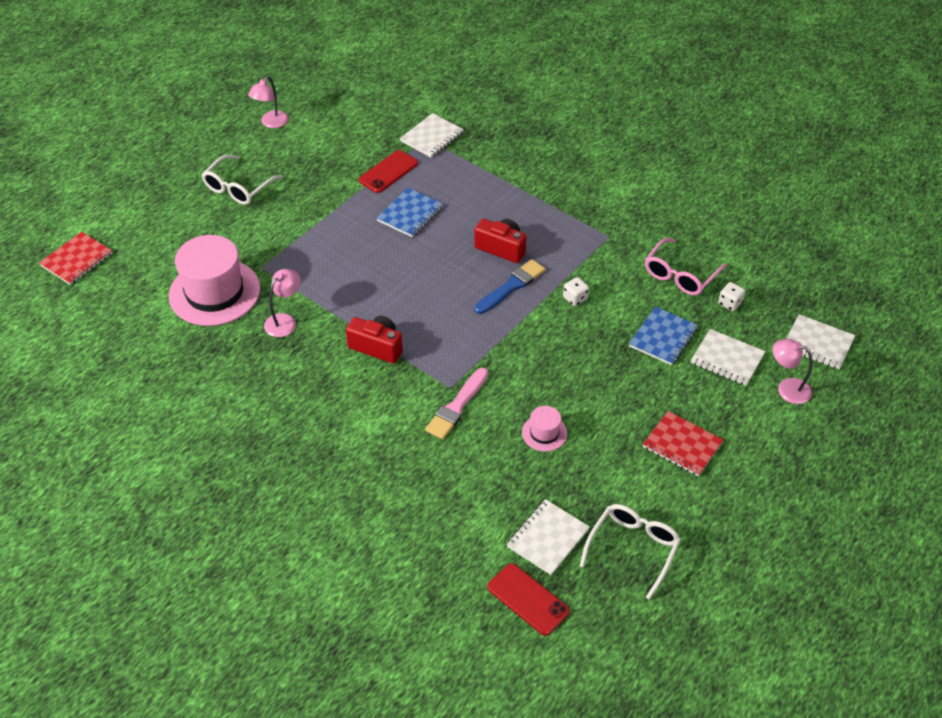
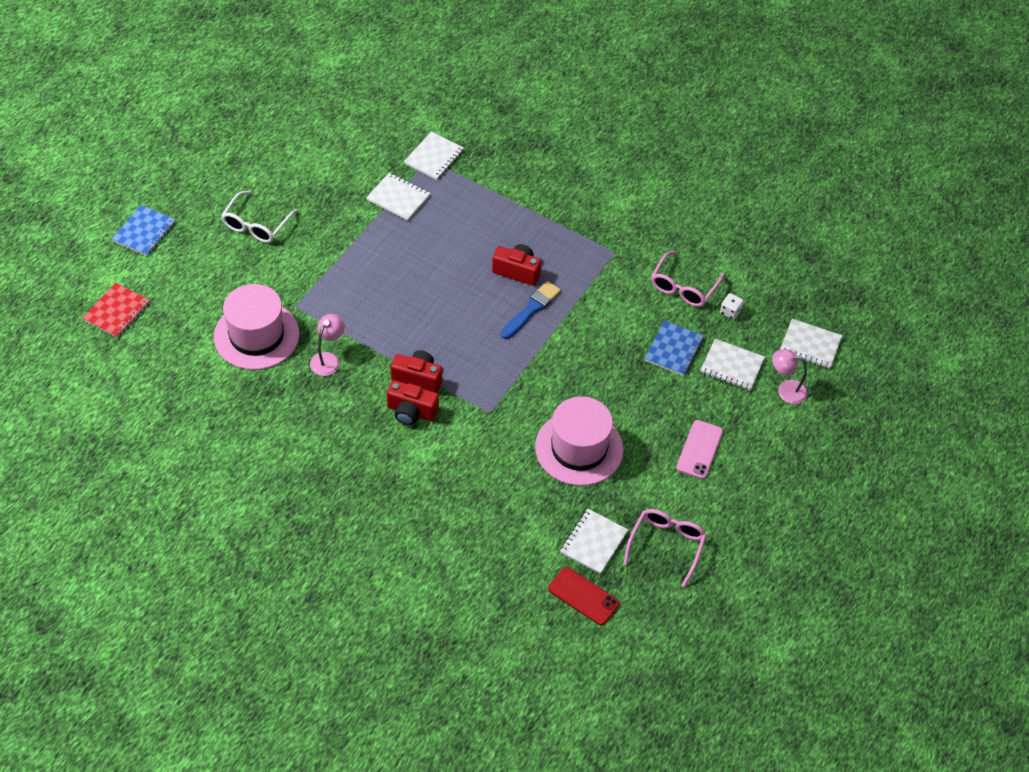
camera: 10 degrees left, 5 degrees up
pink lamp [248,76,289,128] -> none
red phone [359,150,418,193] -> white notebook [366,173,431,221]
blue notebook [377,188,443,237] -> blue notebook moved to [112,205,175,256]
pink brush [425,368,488,440] -> none
pink hat [522,406,567,452] -> pink hat [535,396,623,486], size x2.20
white dice [563,277,589,306] -> none
white glasses [580,504,681,600] -> pink glasses [624,509,707,588]
red notebook [643,411,723,476] -> pink phone [676,420,723,479]
none -> red camera [387,380,439,425]

